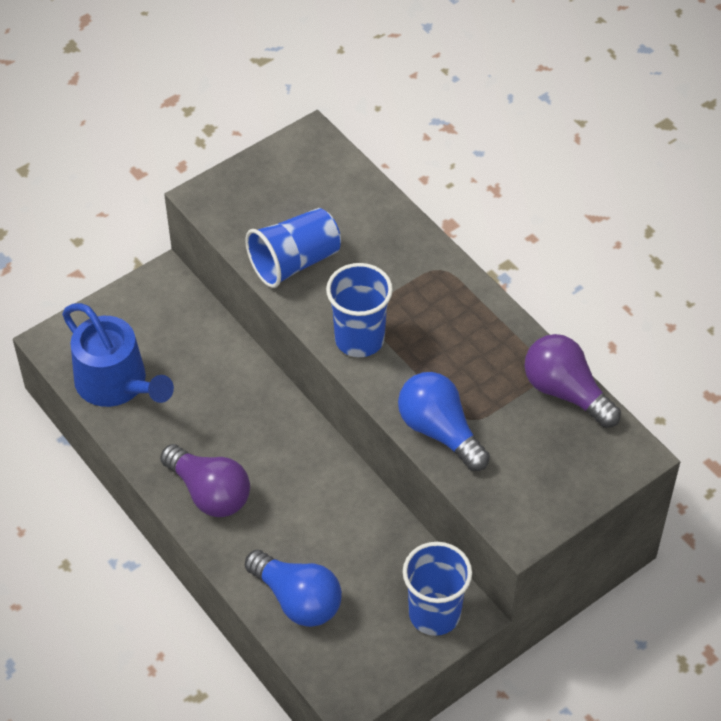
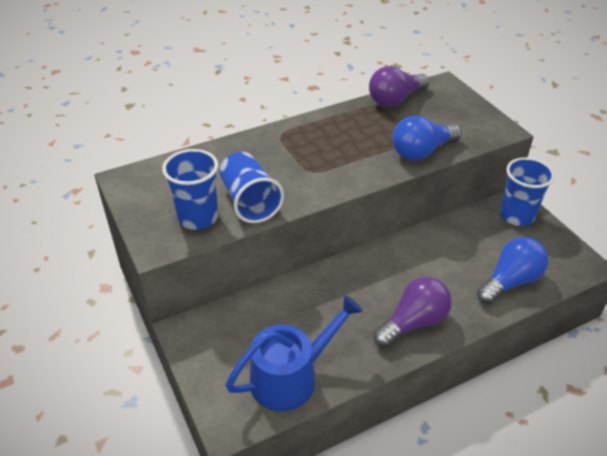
camera: 80 degrees left, 10 degrees down
blue cup [326,263,393,357] -> blue cup moved to [162,149,218,230]

